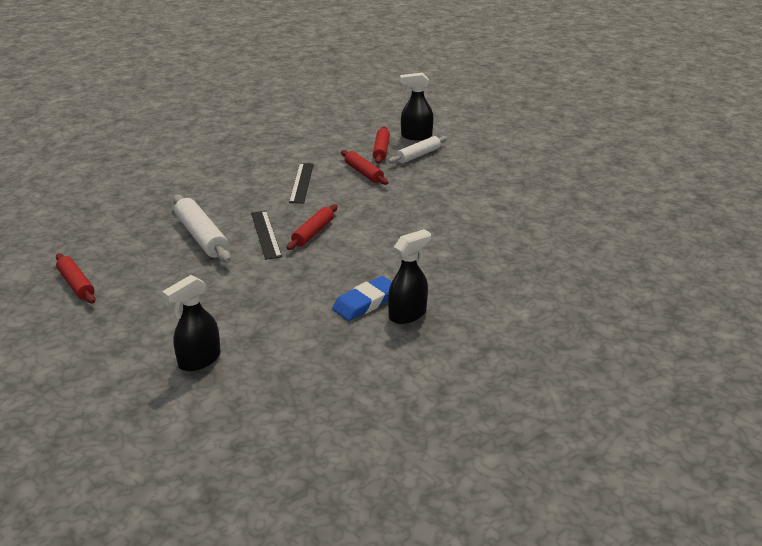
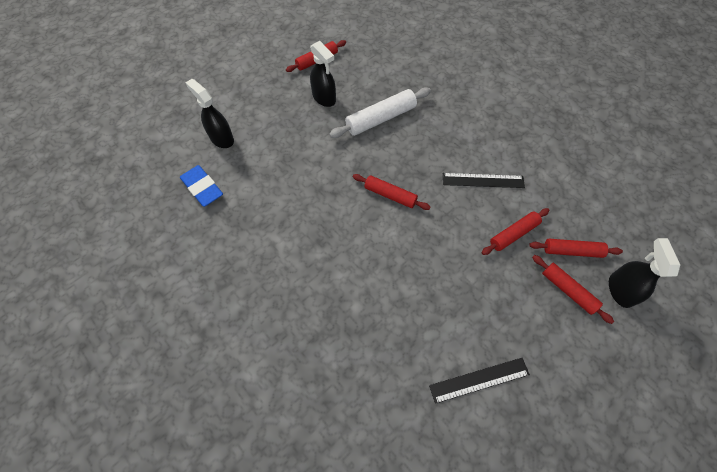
camera: 90 degrees right, 30 degrees up
black ruler [251,211,282,260] -> black ruler moved to [429,358,530,404]
blue eraser [332,276,392,321] -> blue eraser moved to [180,165,223,207]
white rolling pin [388,136,448,164] -> red rolling pin [532,255,614,324]
black spray bottle [388,229,431,324] -> black spray bottle moved to [310,41,336,107]

